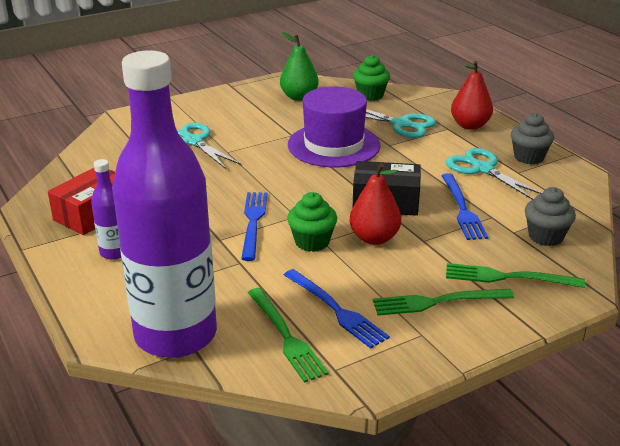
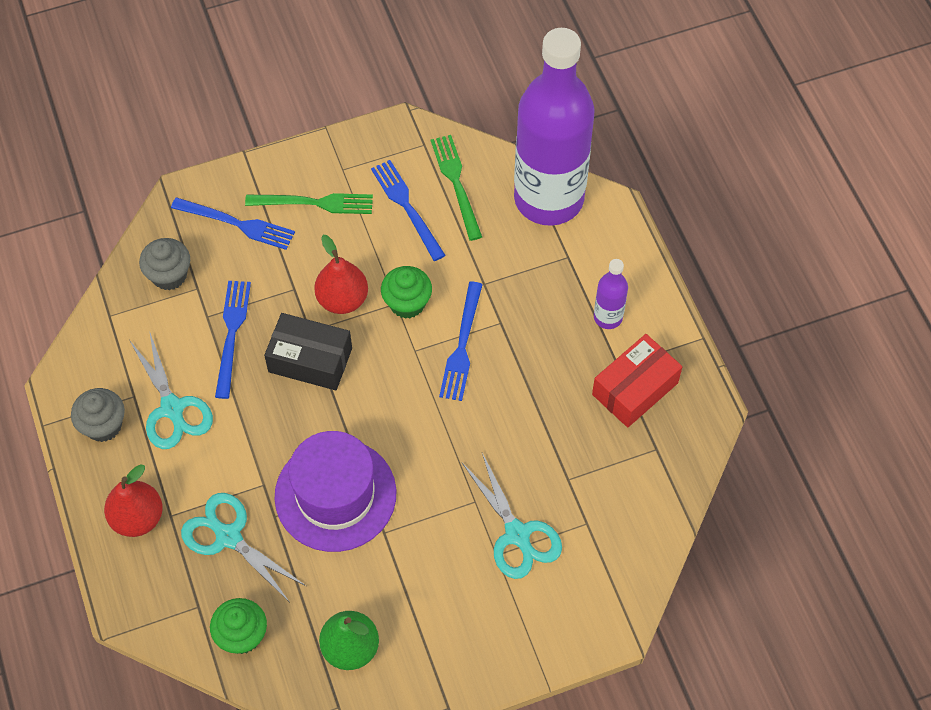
camera: 170 degrees left, 30 degrees up
green fork [446,263,585,288] -> blue fork [171,197,295,250]

